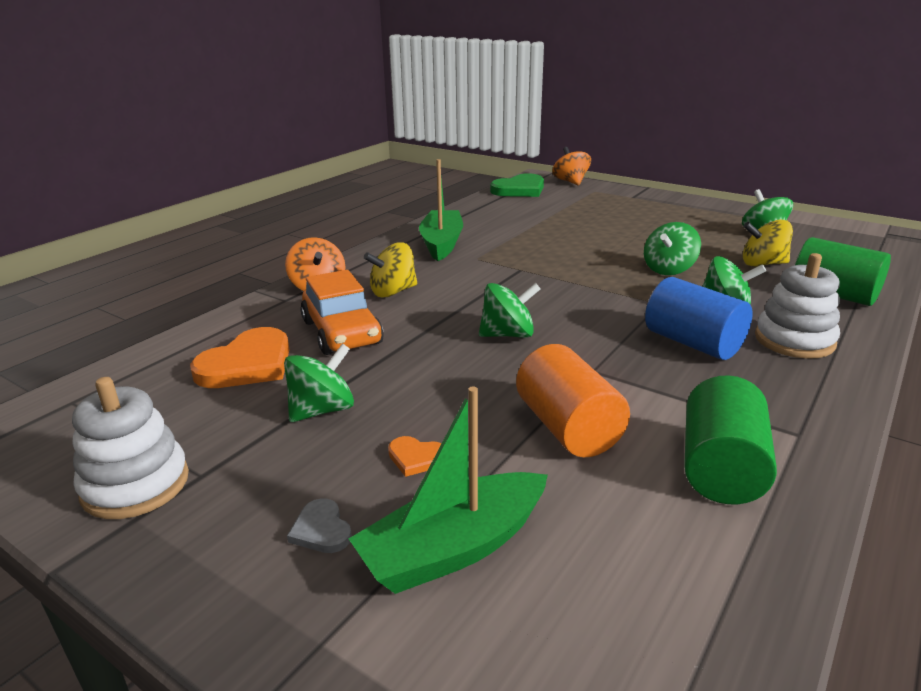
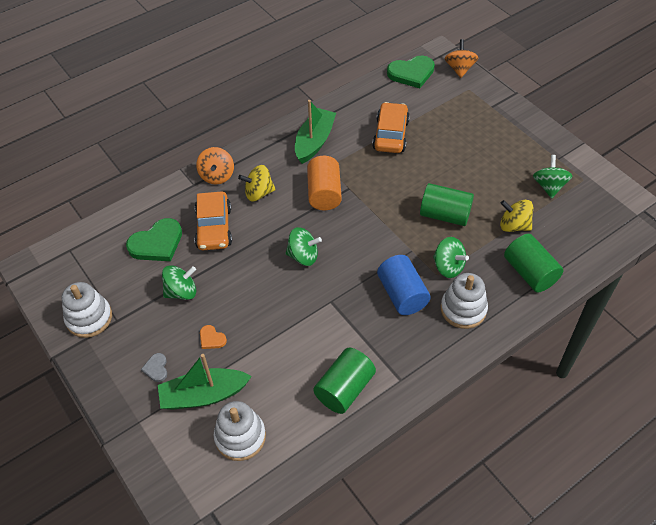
camera: 20 degrees right, 25 degrees up
orange heart [190,327,290,388] -> green heart [126,218,182,261]
orange cylinder [516,344,630,457] -> orange cylinder moved to [307,156,342,210]
green spinning top [644,222,701,275] -> green cylinder [420,183,474,226]
none -> white stacking toy [214,401,266,461]
none -> orange car [372,102,410,153]

